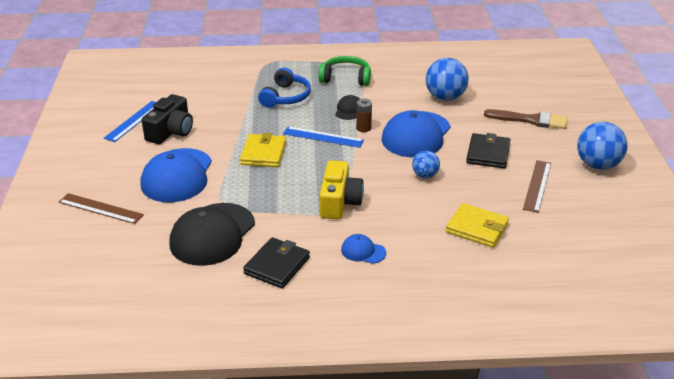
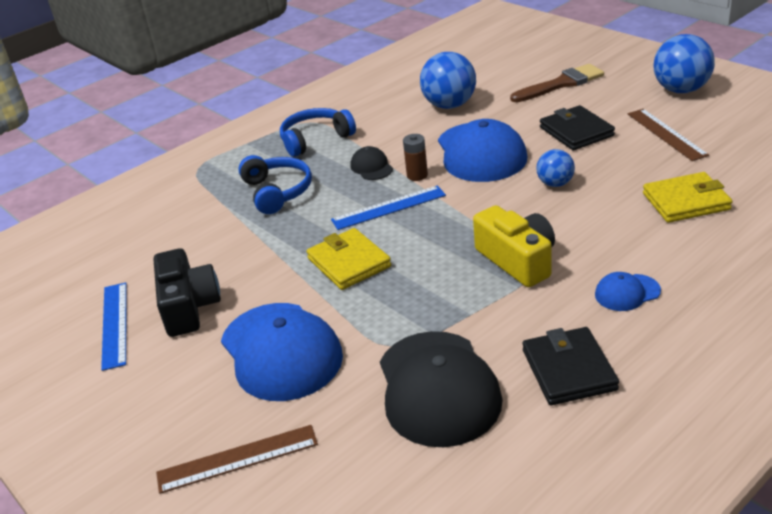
camera: 35 degrees left, 0 degrees up
green headphones [318,56,371,86] -> blue headphones [280,108,356,157]

